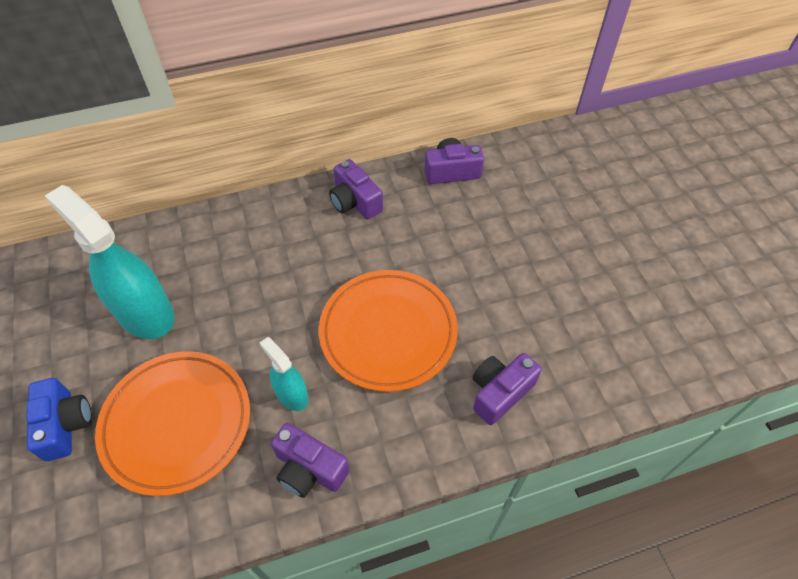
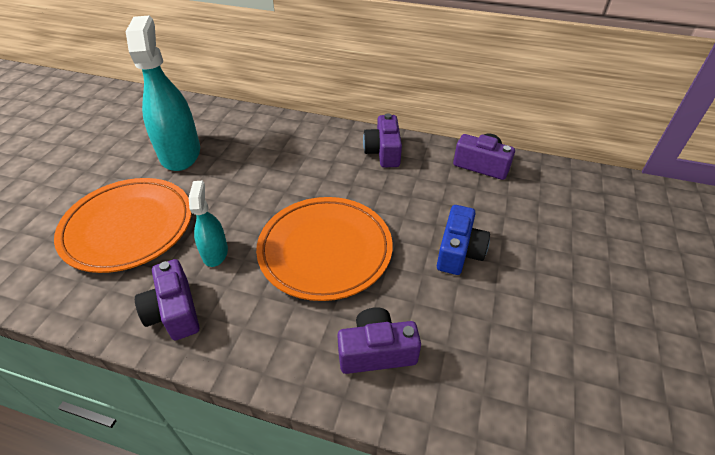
camera: 35 degrees right, 10 degrees down
blue camera [26,378,92,461] -> blue camera moved to [437,205,490,275]

